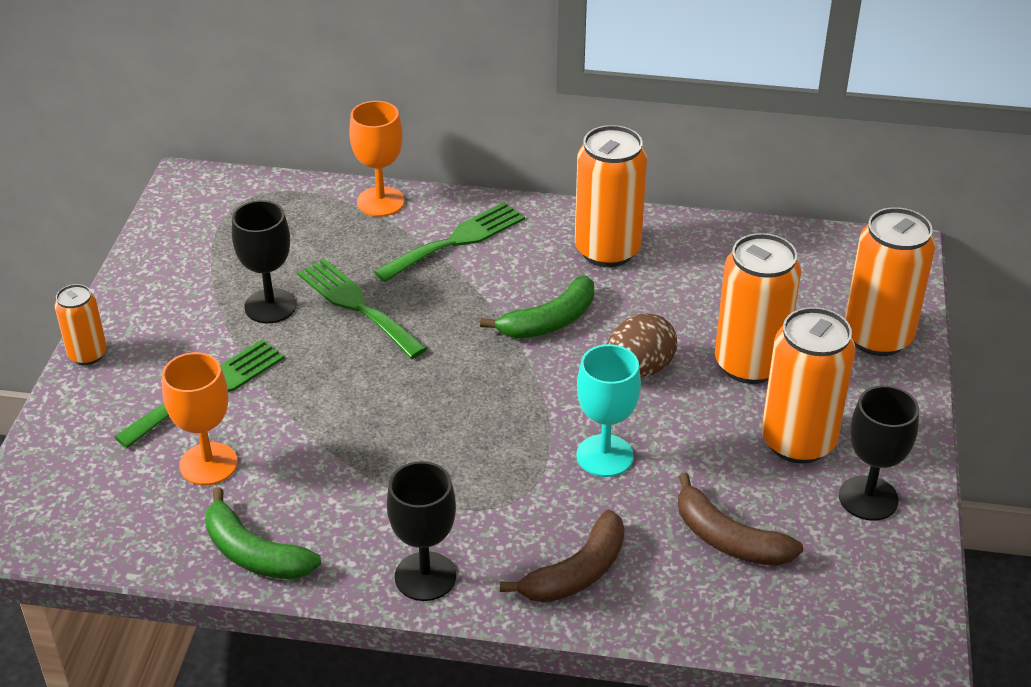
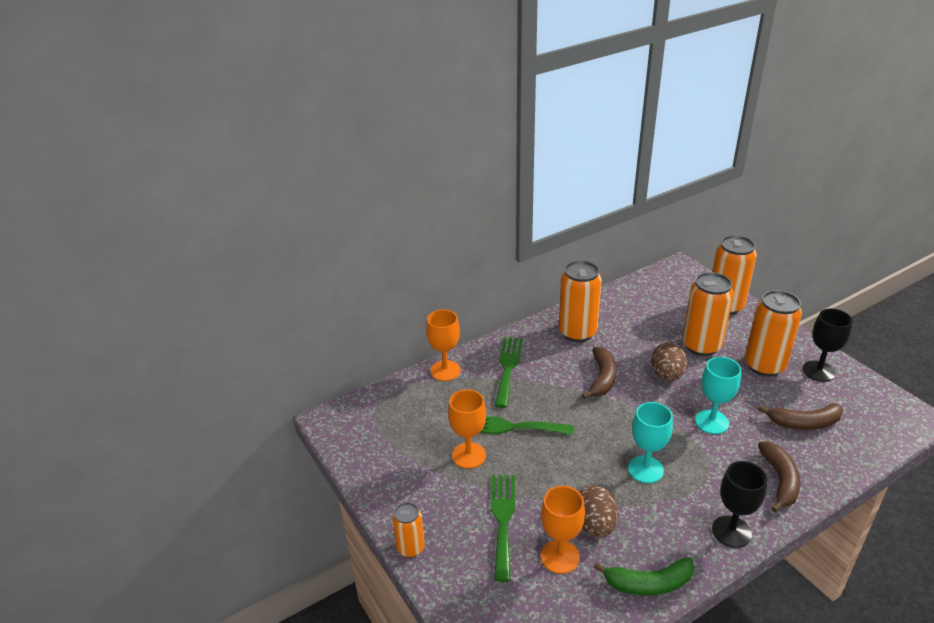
camera: 40 degrees left, 5 degrees down
black goblet [232,200,296,323] -> orange goblet [448,389,486,469]
green banana [480,275,594,339] -> brown banana [582,347,617,399]
none -> brown egg [579,485,618,538]
none -> turquoise goblet [628,402,673,483]

